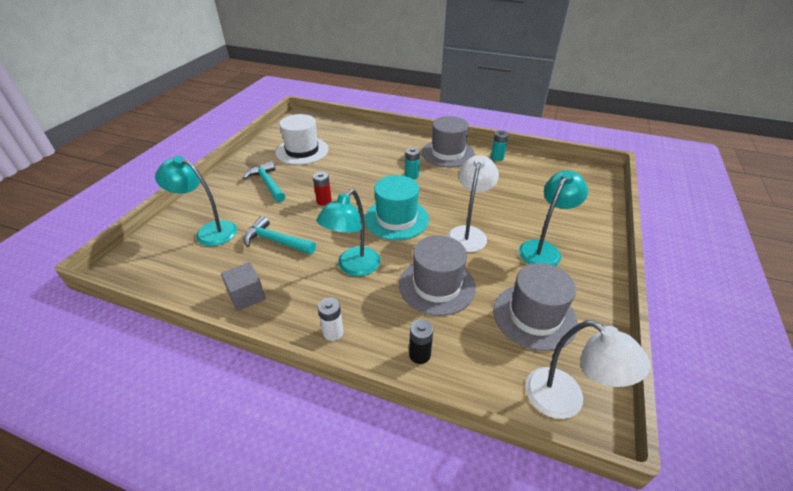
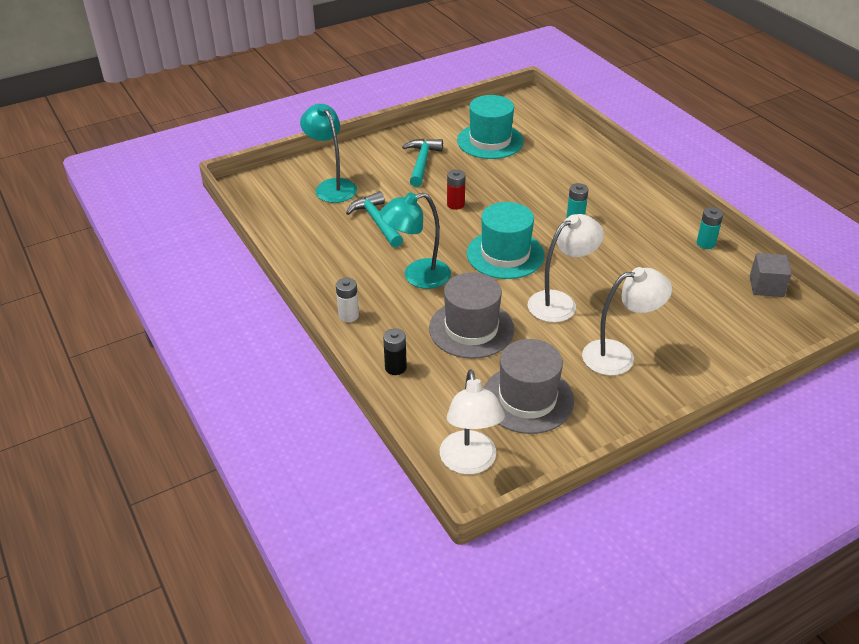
camera: 40 degrees right, 0 degrees up
grey cube [221,262,266,311] -> grey cube moved to [750,253,792,297]
white hat [276,114,329,165] -> turquoise hat [457,95,524,159]
grey hat [422,116,475,167] -> none
turquoise lamp [519,170,588,266] -> white lamp [582,267,672,376]

